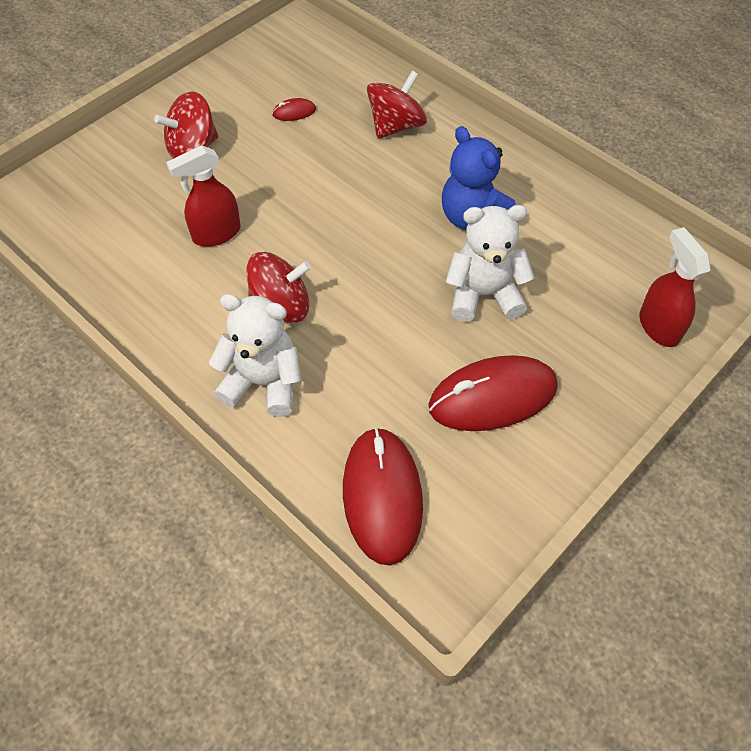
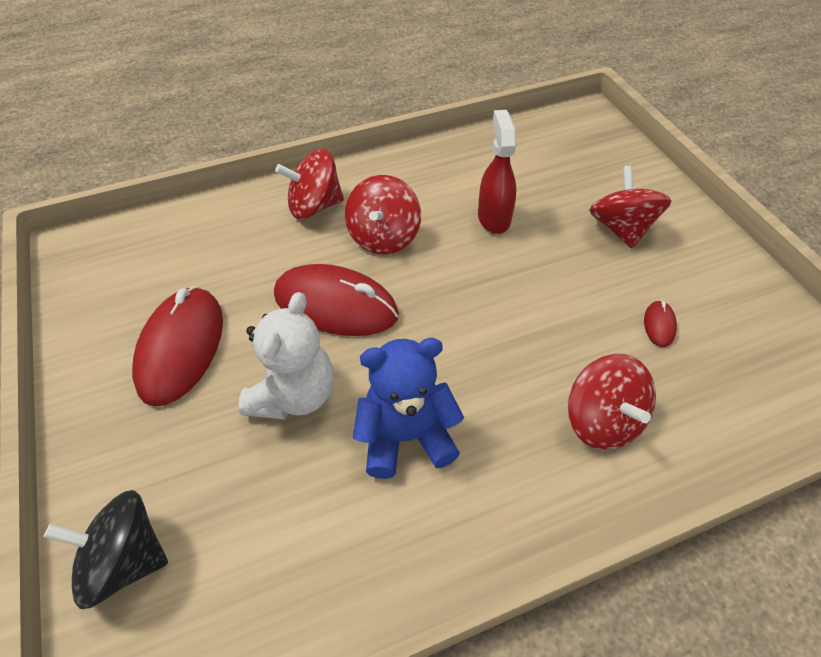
camera: 115 degrees right, 5 degrees down
white teddy bear [209,294,301,417] -> red spinning top [275,149,344,219]
red mouse [343,427,423,566] -> red mouse moved to [274,264,399,336]
red spray bottle [639,227,711,347] -> black spinning top [44,490,168,609]

